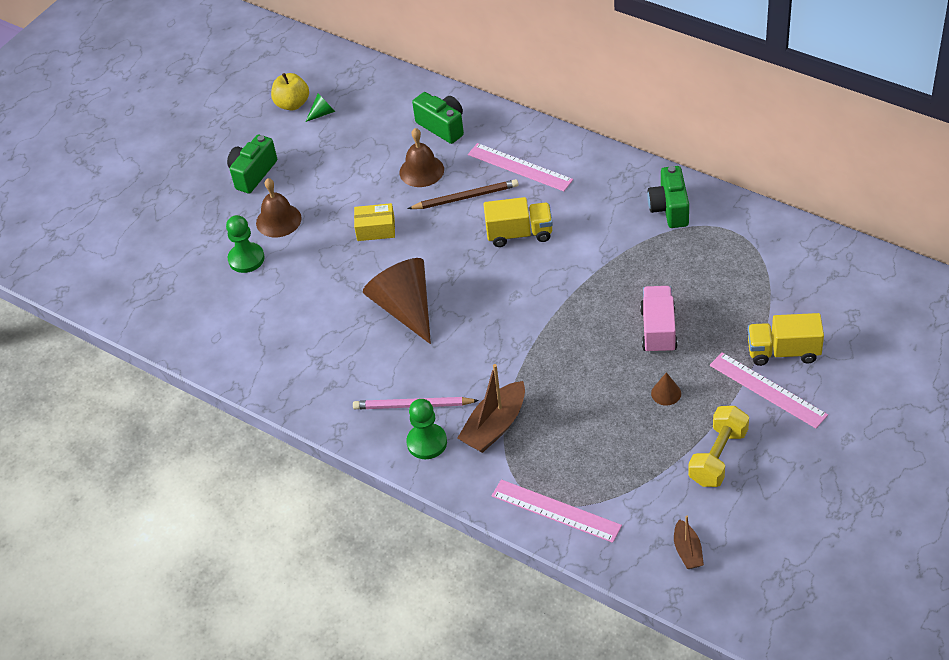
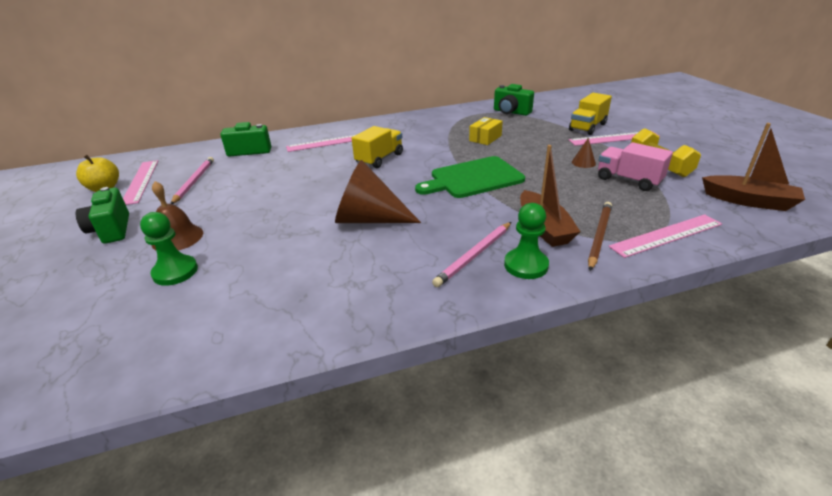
camera: 55 degrees left, 15 degrees down
green cone [306,93,335,122] -> pink ruler [123,160,158,205]
yellow box [354,203,395,241] -> yellow box moved to [469,117,503,145]
brown bell [400,128,444,187] -> none
brown pencil [407,179,519,209] -> brown pencil moved to [588,202,612,271]
pink truck [640,286,678,354] -> pink truck moved to [598,142,673,191]
green camera [647,166,689,228] -> green camera moved to [494,84,534,116]
brown boat [674,516,704,569] -> brown boat [702,123,805,211], size x1.74
none -> pink pencil [171,157,214,204]
none -> green cutting board [415,156,525,198]

